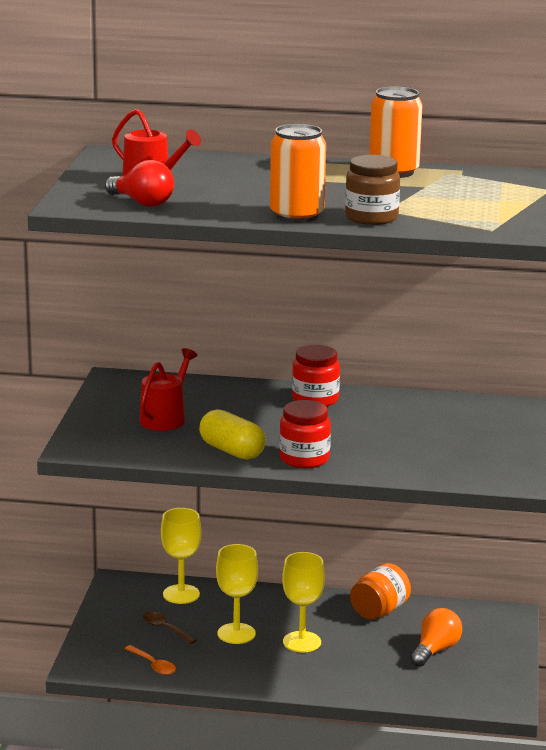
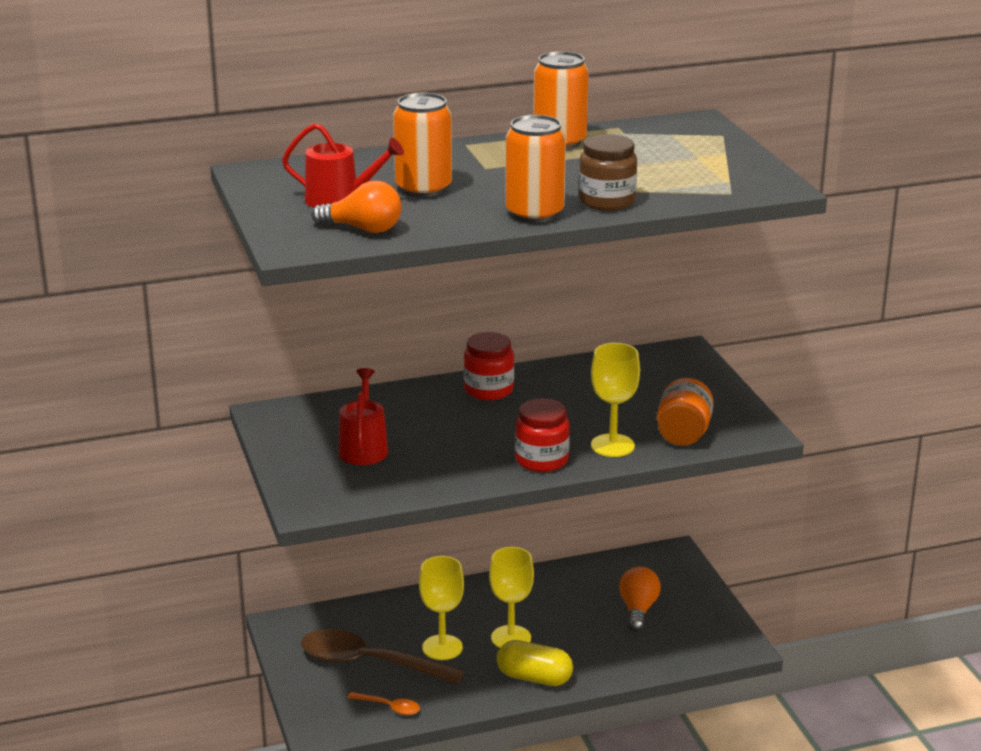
camera: 25 degrees left, 5 degrees up
red light bulb [105,160,174,207] -> orange light bulb [311,181,402,233]
brown spoon [143,612,197,644] -> brown spoon [301,629,464,685], size x2.25
yellow goblet [161,508,202,604] -> yellow goblet moved to [591,343,640,457]
yellow capsule [199,409,265,460] -> yellow capsule moved to [497,640,573,686]
orange jar [350,563,411,620] -> orange jar moved to [657,378,714,446]
none -> orange can [393,93,452,197]

